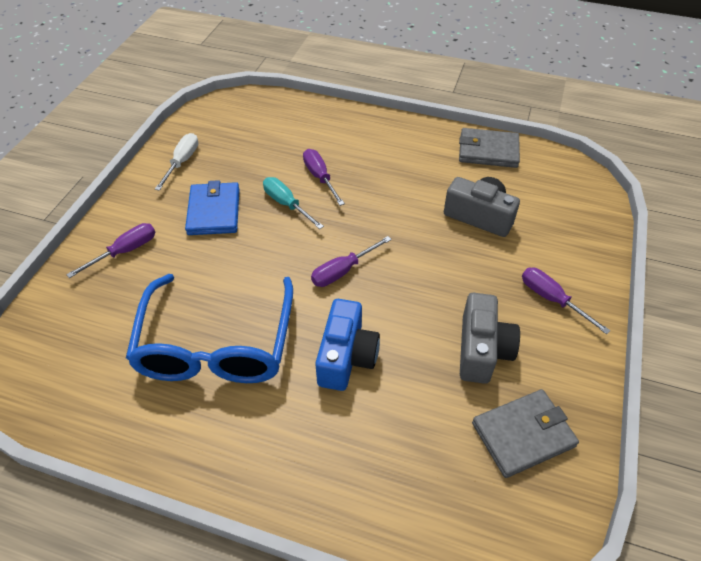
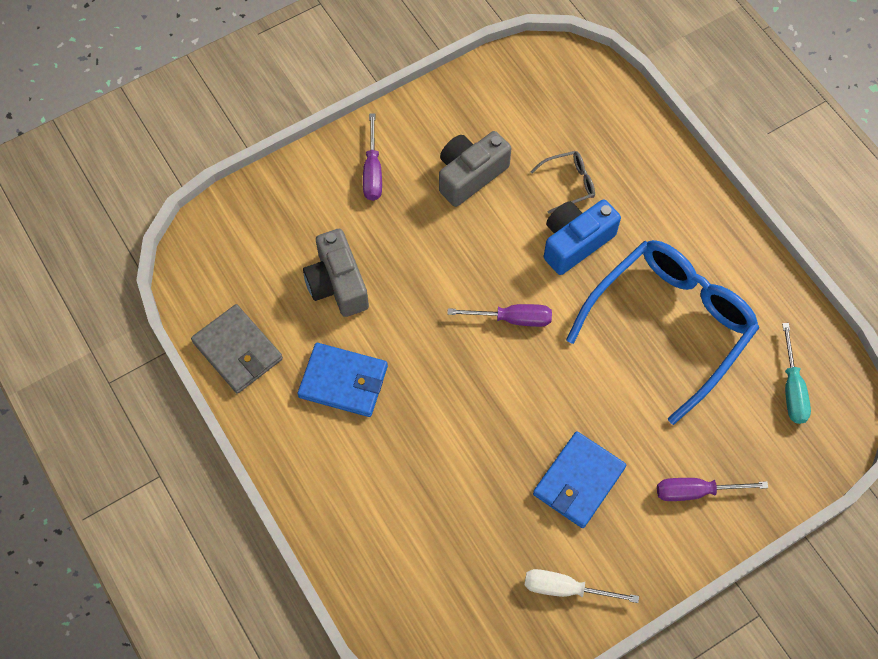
camera: 140 degrees left, 15 degrees up
white screwdriver [155,133,198,191] -> white screwdriver turned 45 degrees clockwise [524,569,639,603]
turquoise screwdriver [263,177,324,229] -> turquoise screwdriver moved to [782,323,811,424]
purple screwdriver [303,149,345,206] -> none
grey wallet [472,389,579,478] -> none
none -> blue wallet [298,343,388,417]
none -> grey glasses [530,151,595,214]

